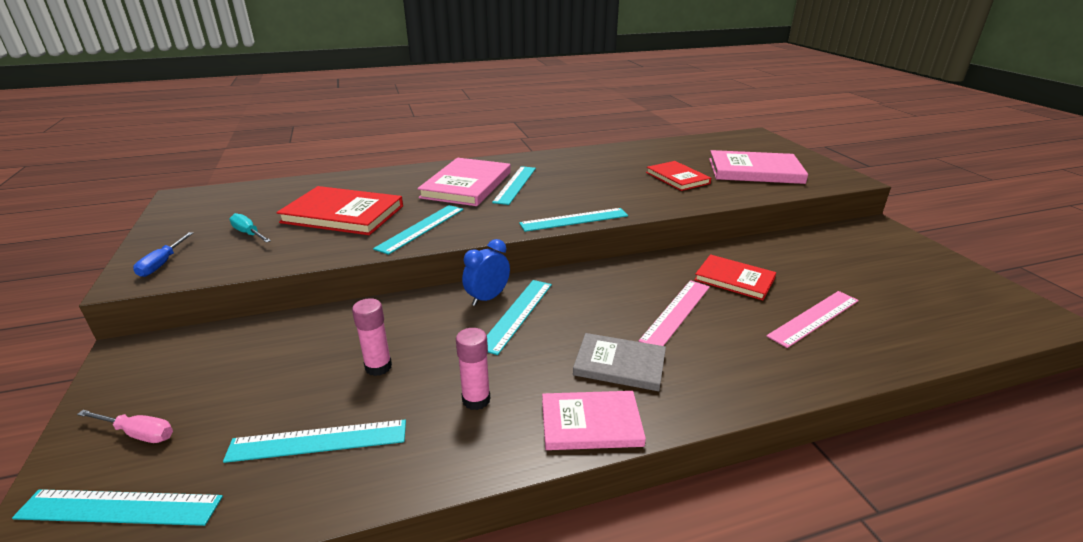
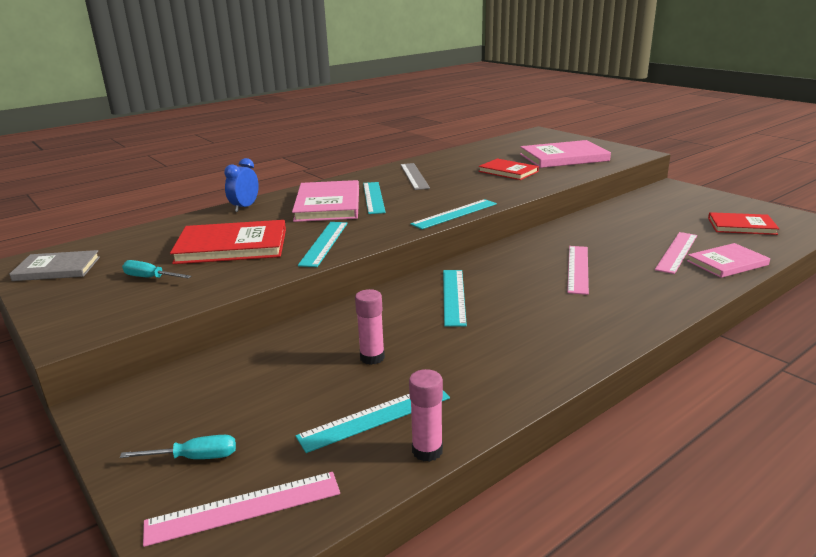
camera: 20 degrees left, 5 degrees down
turquoise ruler [12,489,223,526] -> pink ruler [143,472,340,547]
pink screwdriver [77,410,173,443] -> turquoise screwdriver [120,435,236,459]
blue screwdriver [133,232,193,277] -> none
pink glue stick [456,328,490,410] -> pink glue stick moved to [409,369,443,462]
blue clock [462,239,510,306] -> blue clock moved to [224,158,259,212]
pink book [542,391,646,450] -> pink book moved to [687,243,770,278]
grey book [573,333,666,391] -> grey book moved to [9,250,100,281]
red book [694,254,776,300] -> red book moved to [708,212,779,235]
none -> grey ruler [400,163,430,190]

